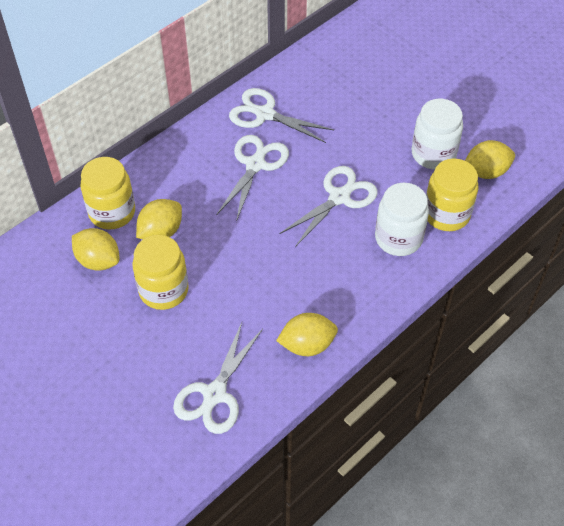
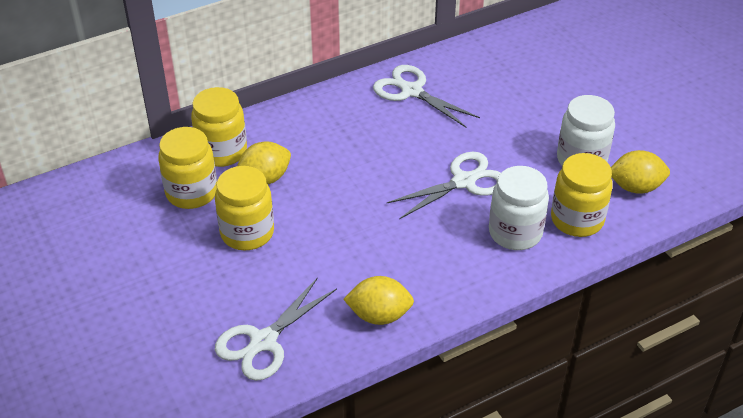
camera: 15 degrees right, 10 degrees down
yellow lemon [72,228,119,271] -> yellow jar [158,127,217,209]
white scissors [216,135,289,222] -> none

